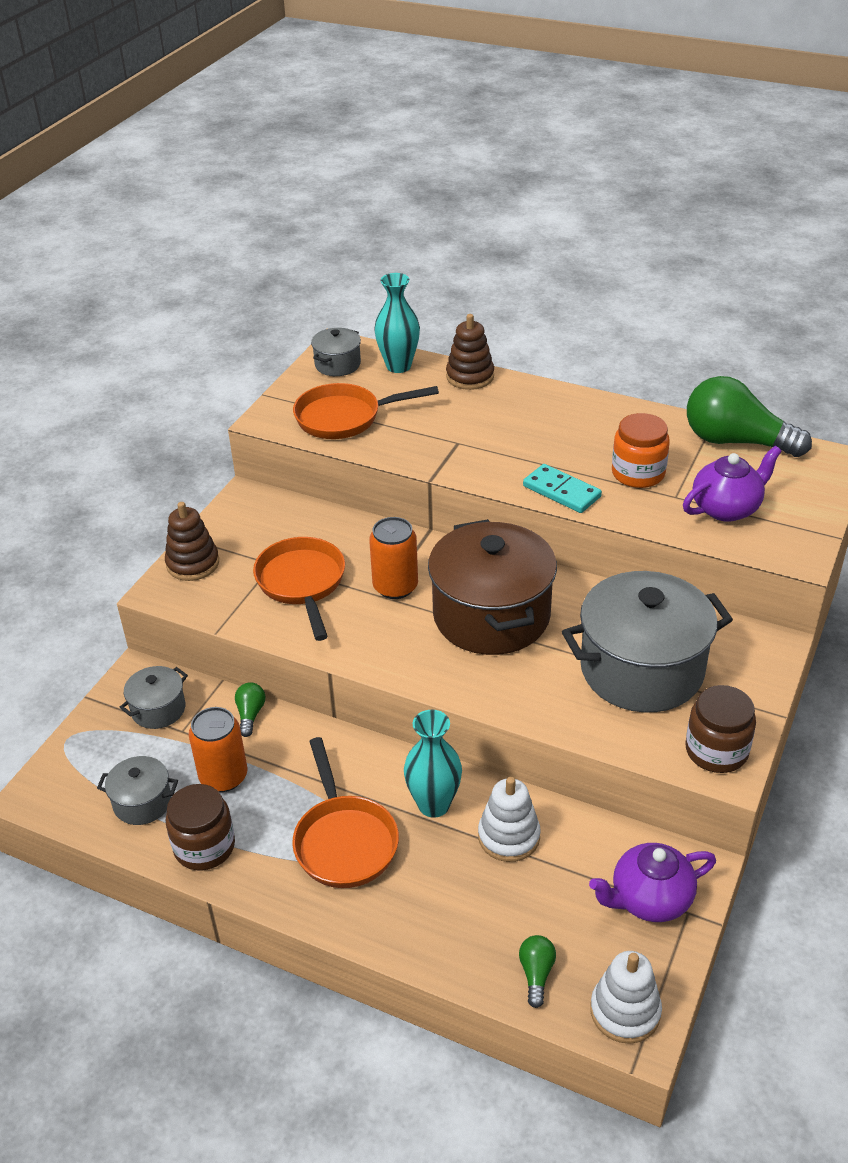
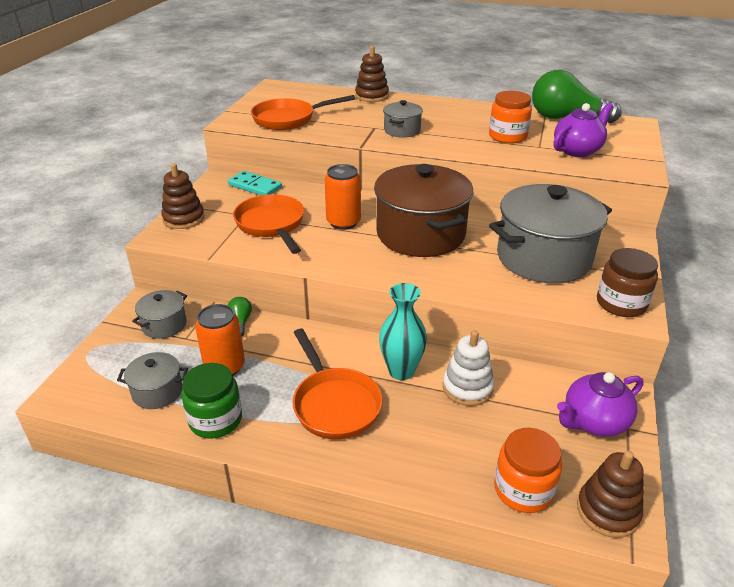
camera: 10 degrees left, 5 degrees down
brown jar [166,784,235,870] -> green jar [181,363,242,439]
grey pot [311,328,361,376] -> grey pot moved to [383,100,423,138]
turquoise vase [374,273,420,373] -> none
green light bulb [519,935,556,1008] -> orange jar [494,428,562,513]
turquoise domino [523,464,602,513] -> turquoise domino moved to [228,171,282,195]
white stacking toy [590,951,662,1044] -> brown stacking toy [577,451,644,538]

